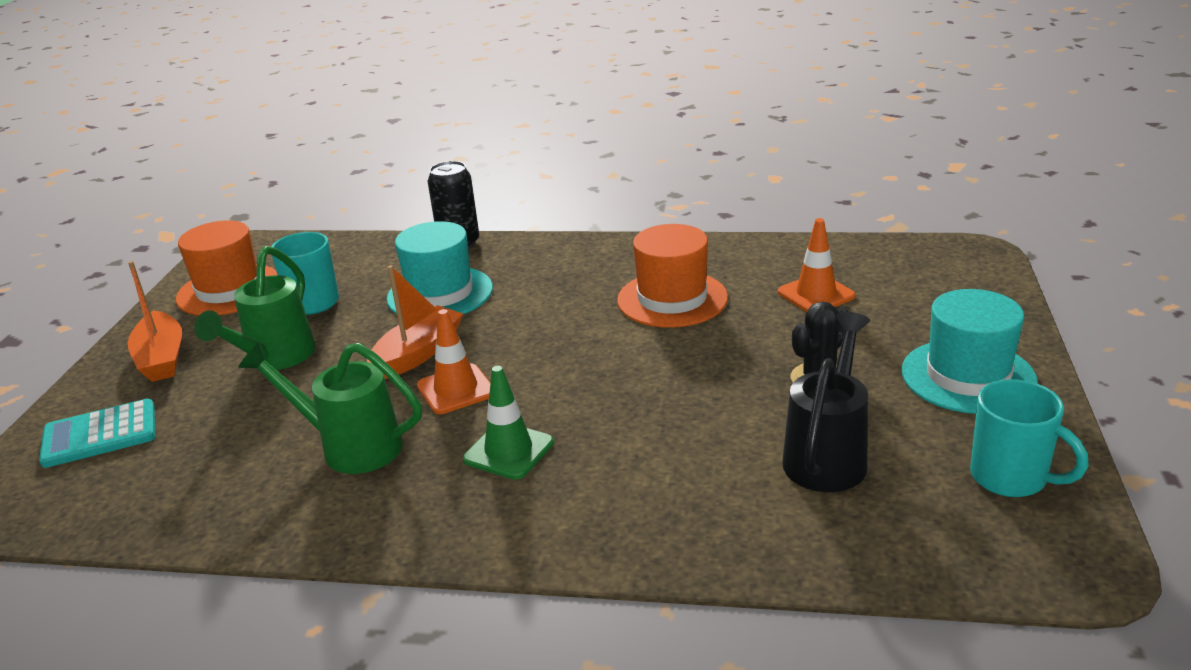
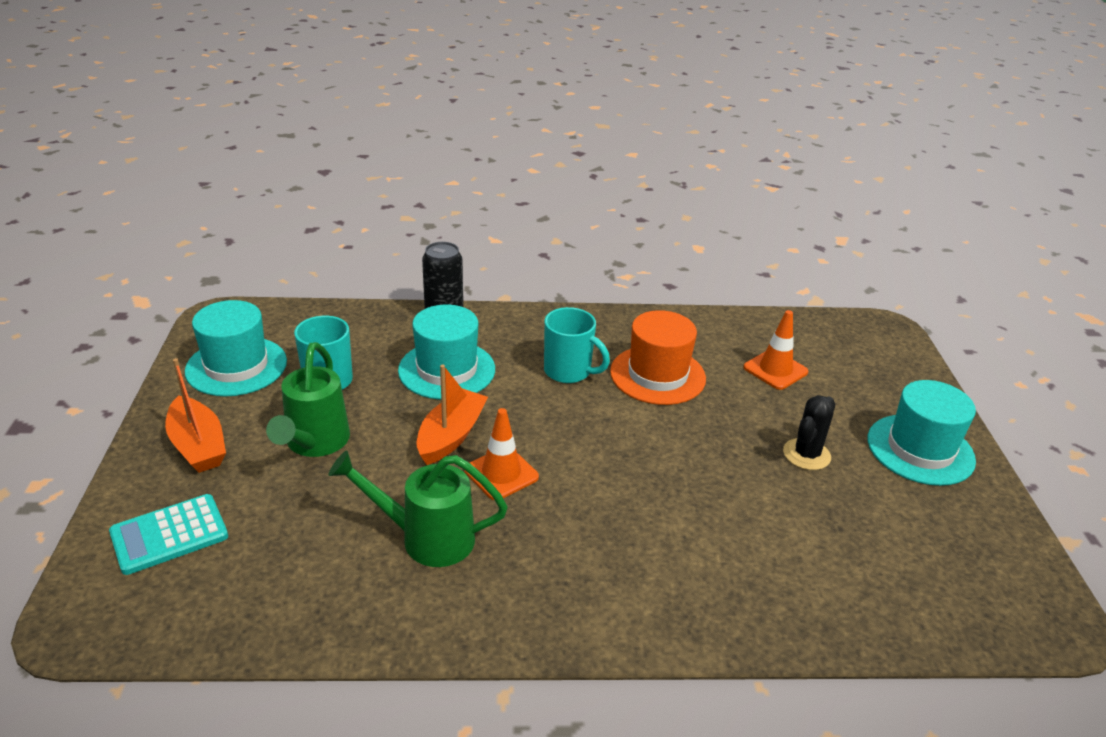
camera: 15 degrees left, 5 degrees up
orange hat [176,220,277,316] -> turquoise hat [185,300,287,396]
green traffic cone [463,366,554,480] -> none
black watering can [782,312,870,492] -> none
turquoise mug [970,379,1089,497] -> turquoise mug moved to [544,307,610,383]

